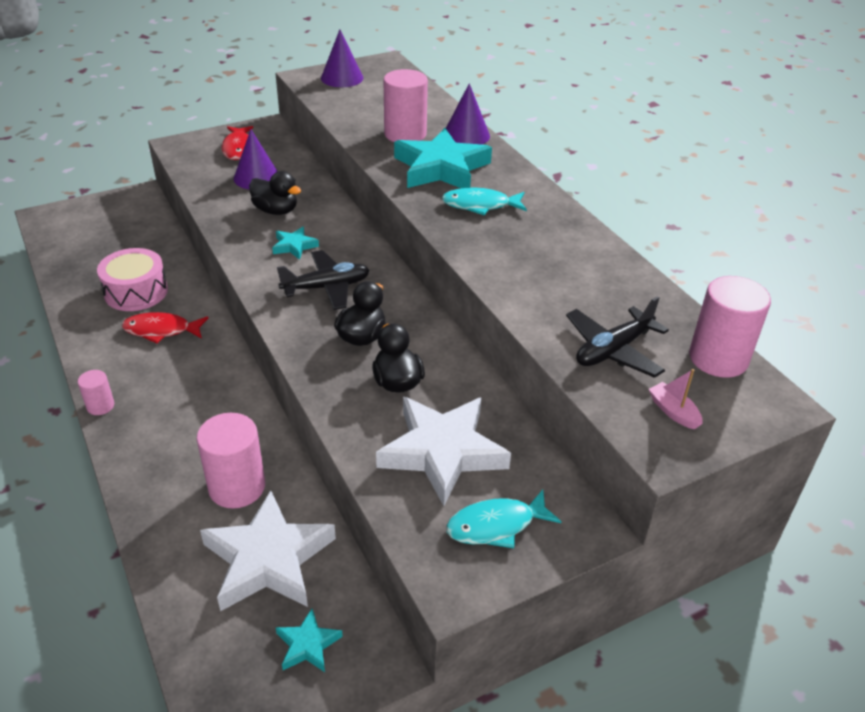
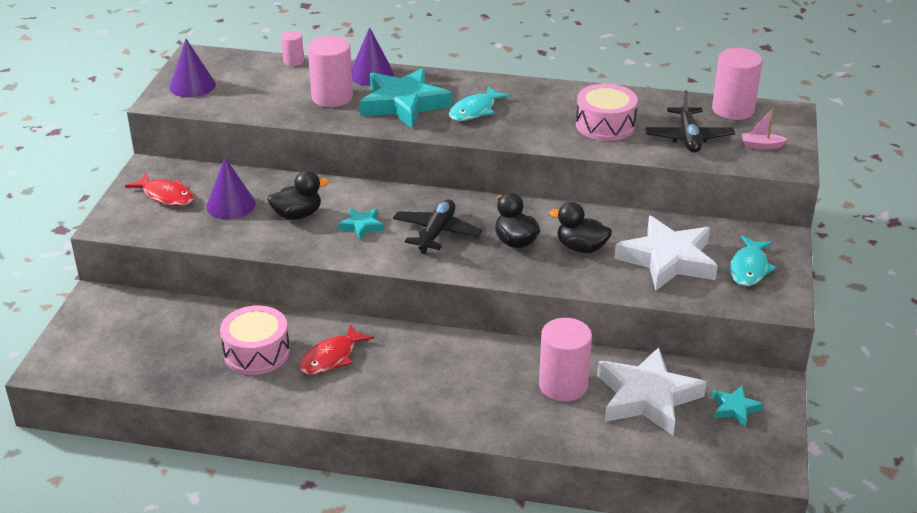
camera: 50 degrees left, 5 degrees down
pink cylinder [78,370,114,415] -> pink cylinder moved to [281,31,304,66]
none -> pink drum [576,84,638,141]

